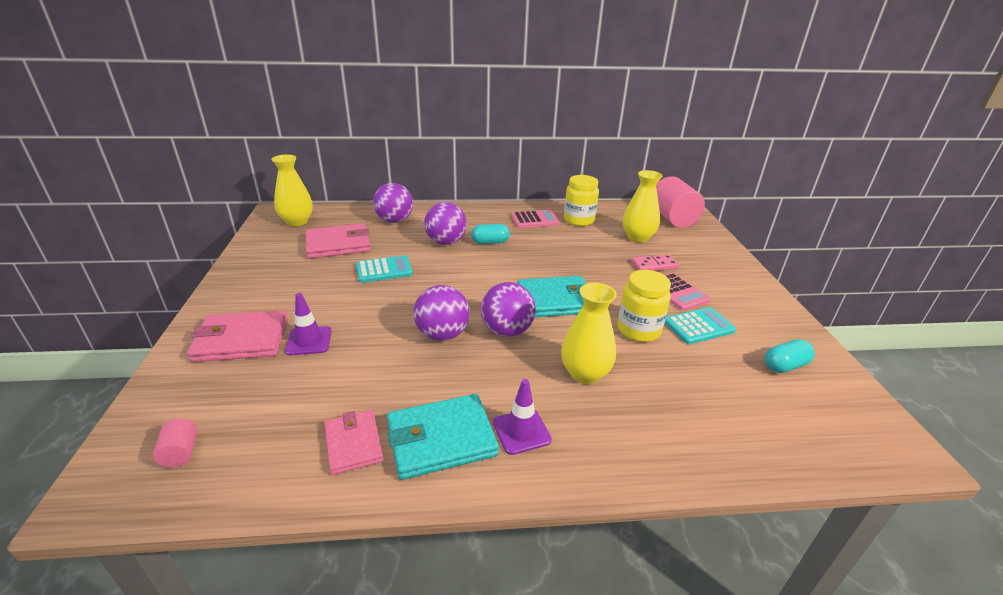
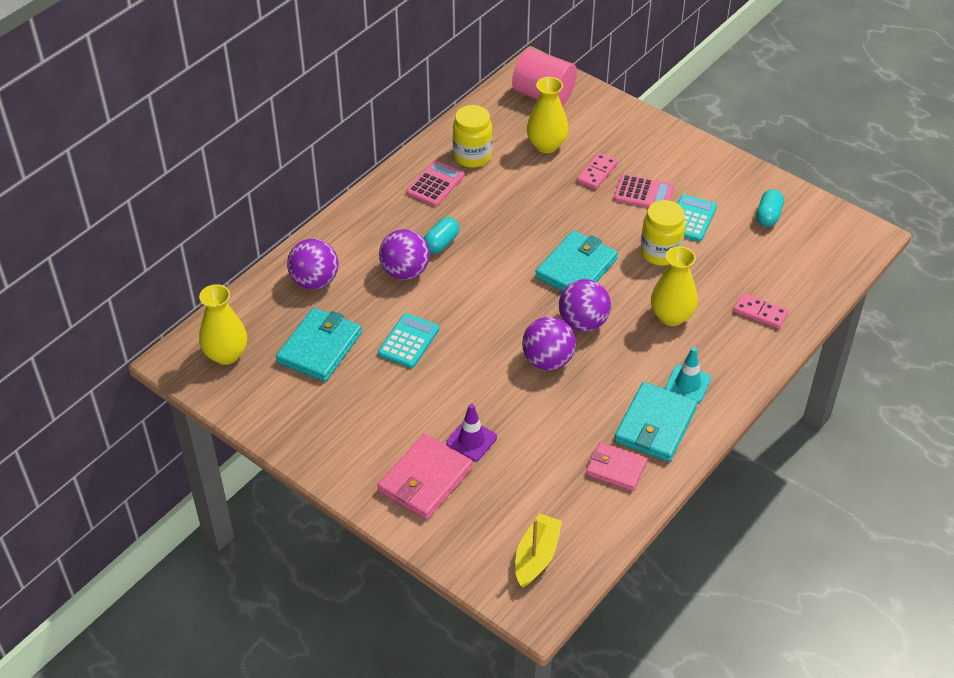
camera: 45 degrees left, 15 degrees up
pink cylinder [153,418,198,468] -> yellow boat [515,513,562,587]
pink wallet [306,223,371,259] -> turquoise wallet [276,307,362,382]
purple traffic cone [493,379,552,455] -> turquoise traffic cone [665,347,711,403]
none -> pink domino [733,293,788,329]

